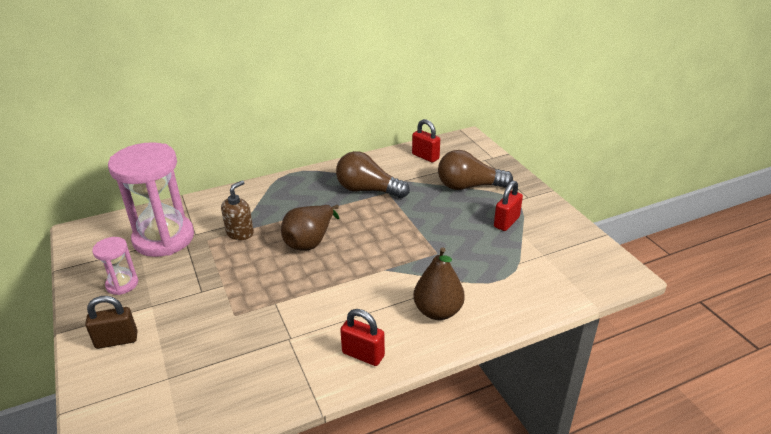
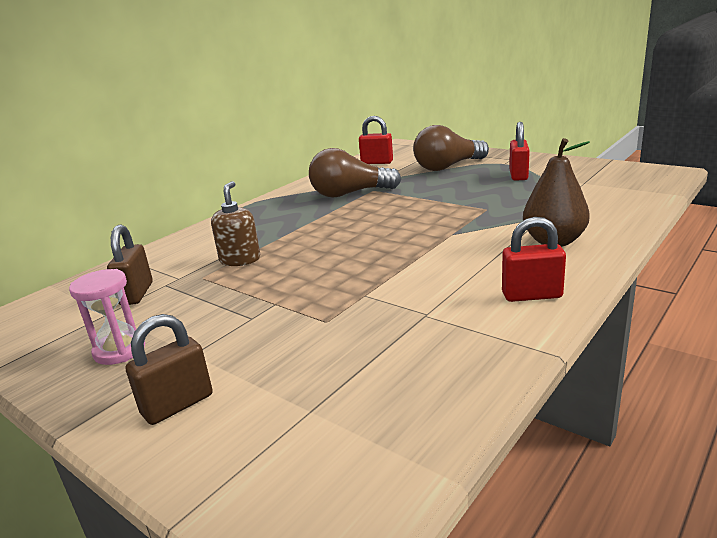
camera: 25 degrees left, 10 degrees down
pink hourglass [108,142,194,257] -> brown padlock [107,225,153,305]
brown pear [281,205,339,251] -> none

